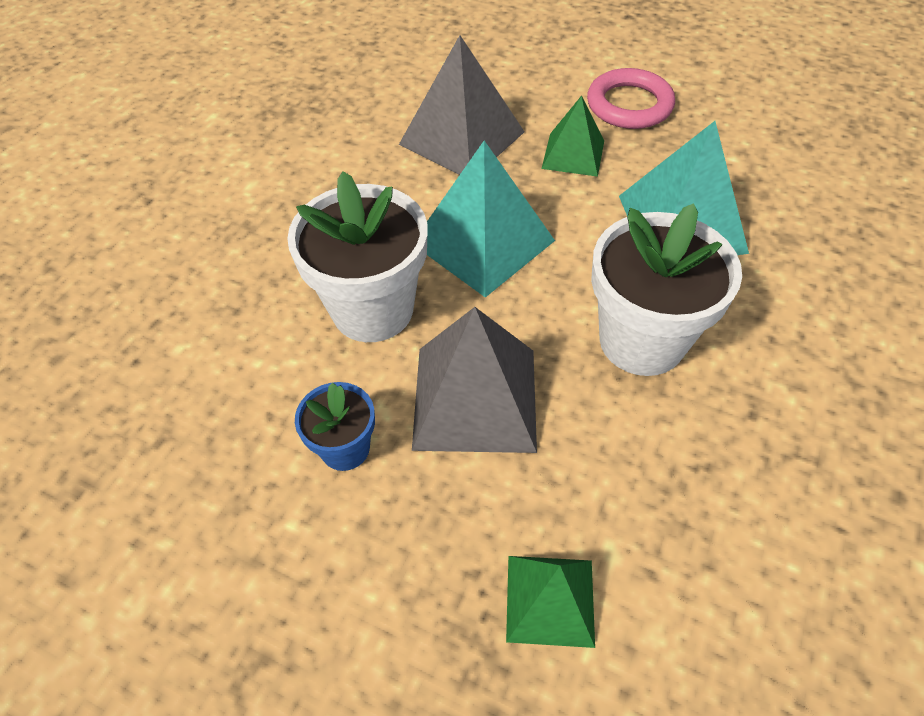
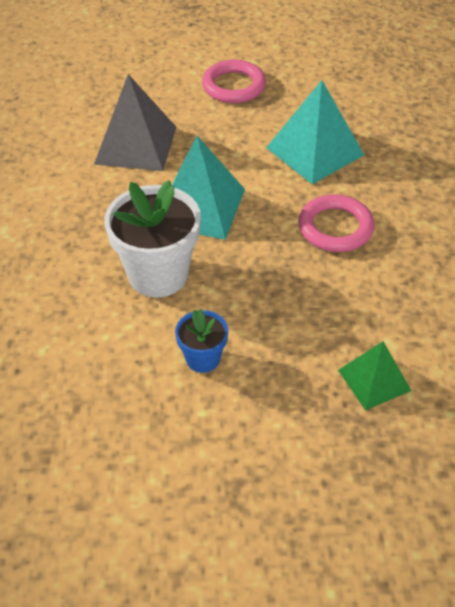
camera: 30 degrees left, 5 degrees down
grey pyramid [412,307,537,453] -> none
green pyramid [541,95,604,177] -> none
white flower pot [591,203,742,376] -> pink ring [298,194,374,252]

